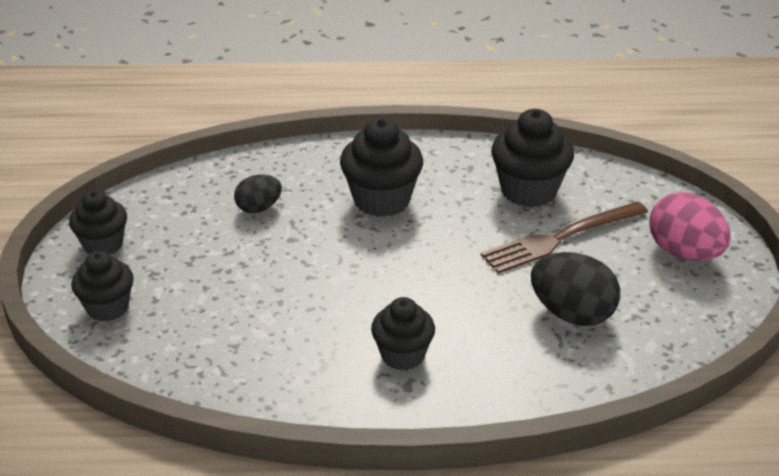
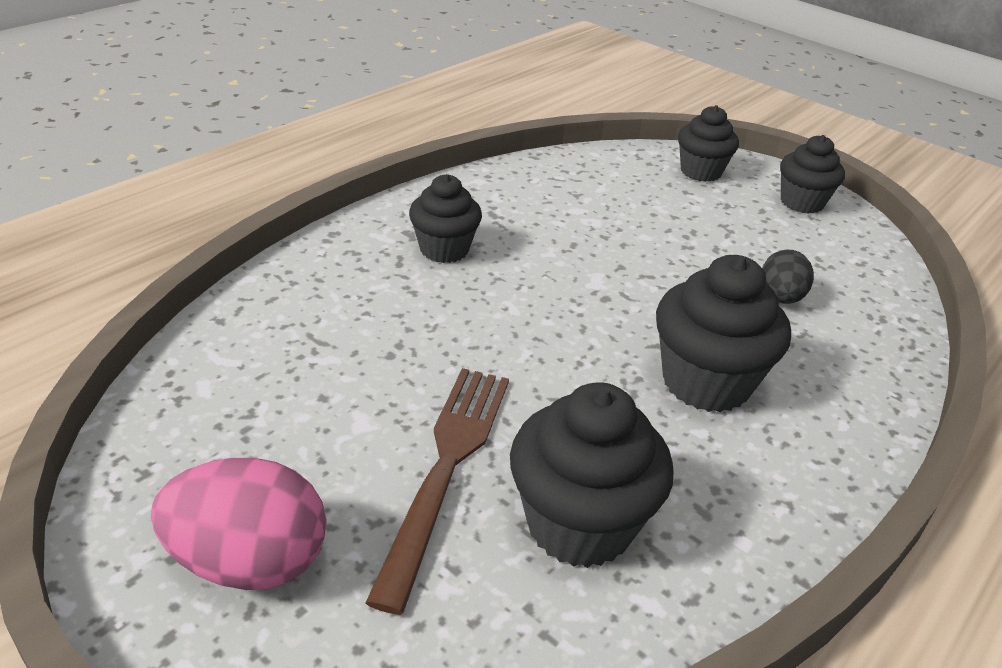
camera: 130 degrees right, 0 degrees up
black egg [531,252,620,326] -> none

